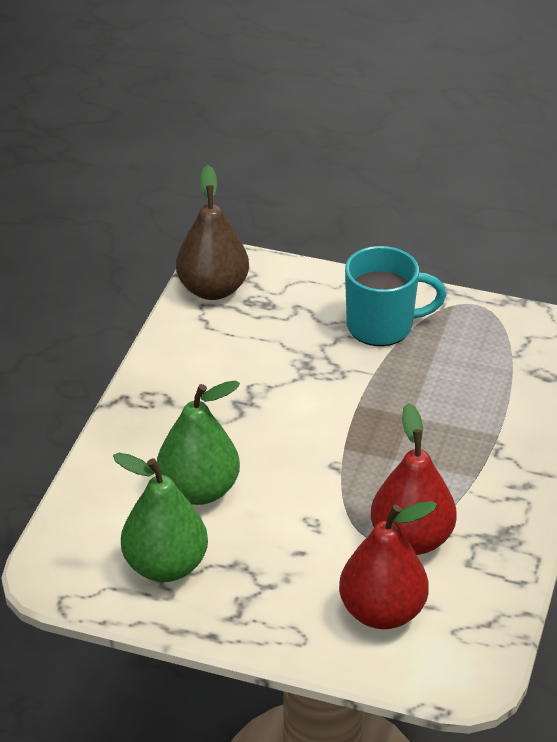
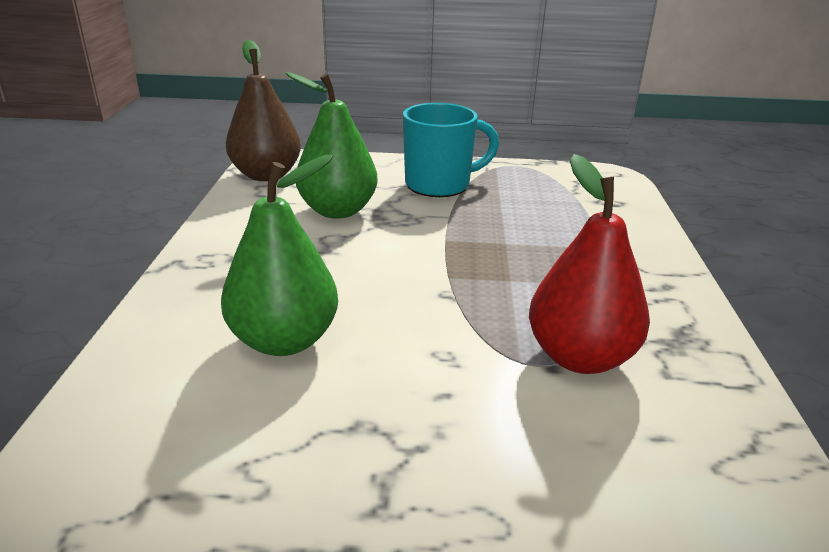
camera: 15 degrees left, 10 degrees down
green pear [113,453,208,582] -> green pear moved to [285,72,378,219]
red pear [339,501,437,629] -> none

